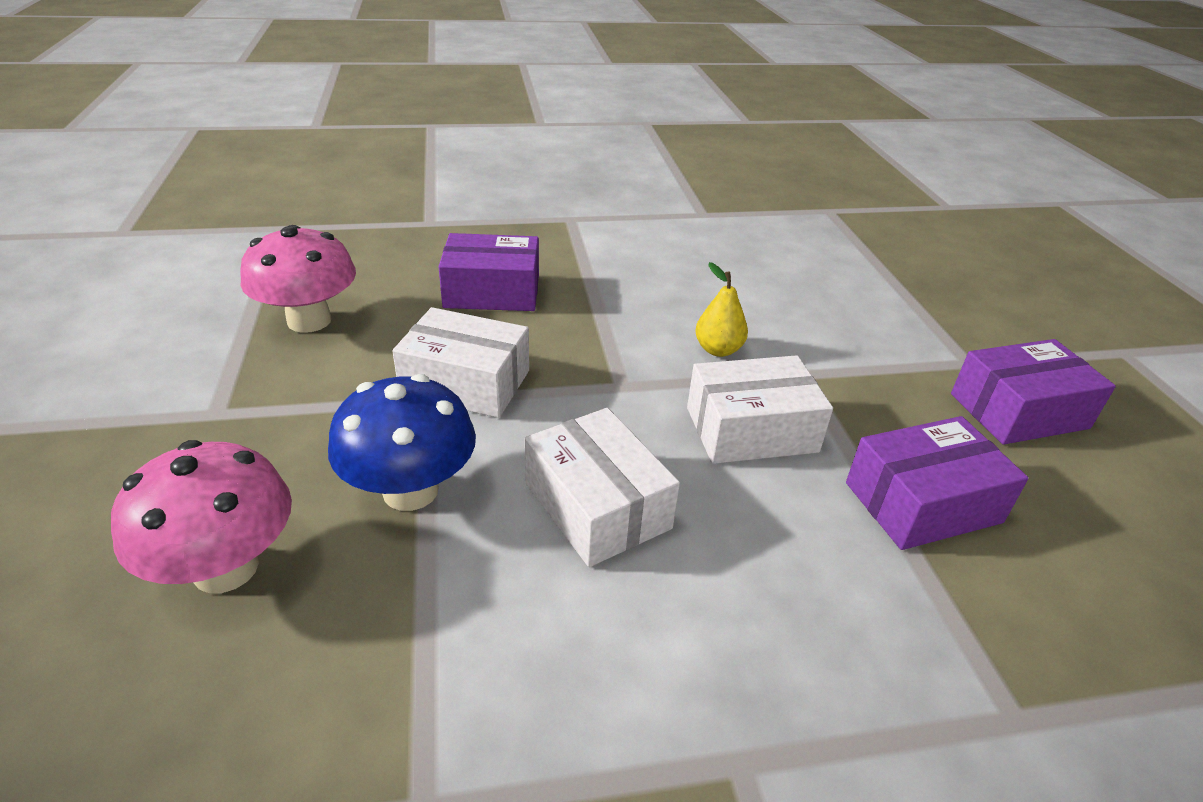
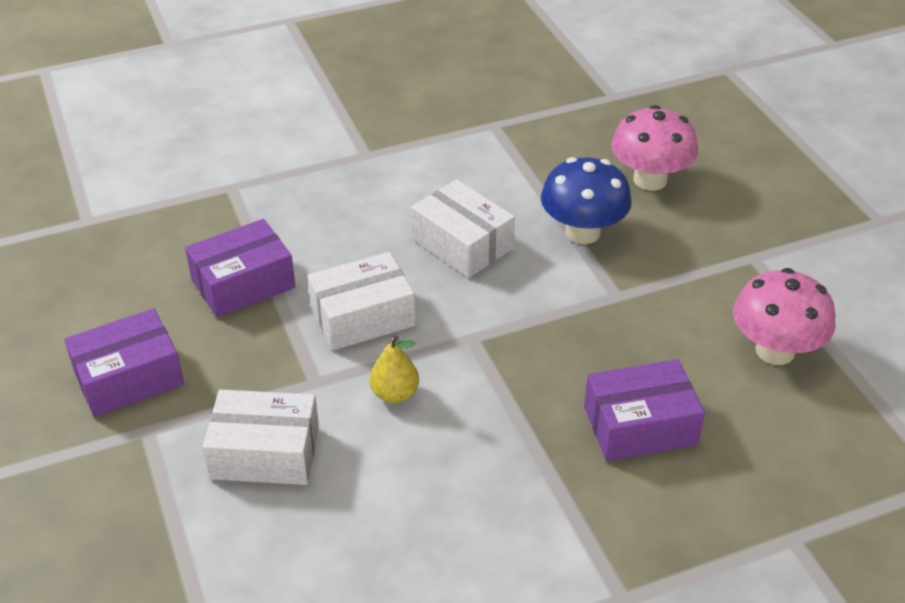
camera: 170 degrees right, 5 degrees up
white box [392,307,529,418] -> white box moved to [203,389,319,485]

